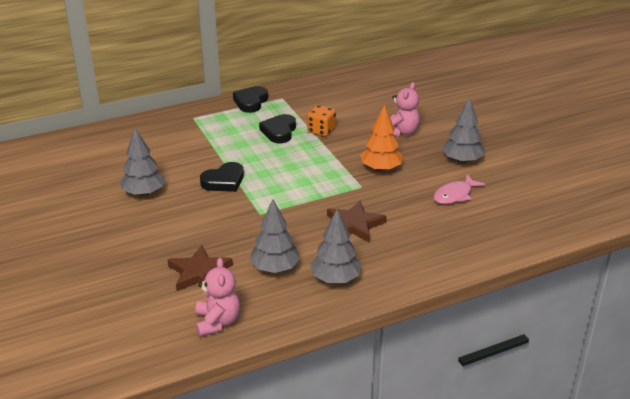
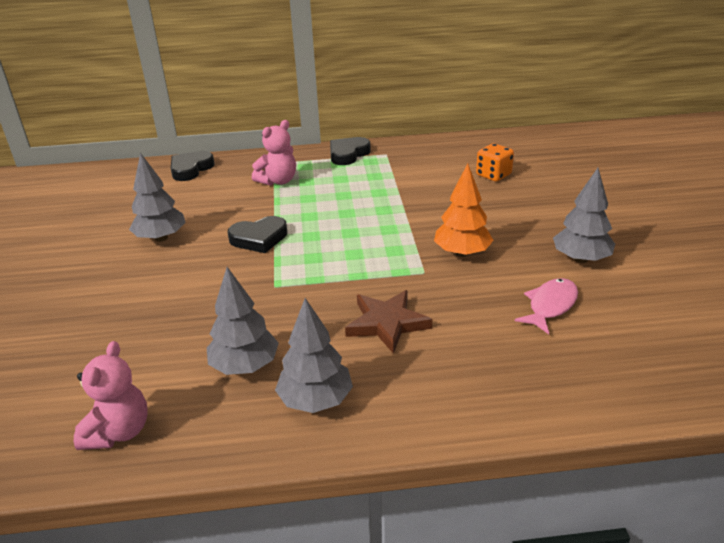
camera: 20 degrees right, 0 degrees up
brown star [168,245,233,291] -> none
black heart [259,114,296,143] -> black heart moved to [171,151,215,181]
orange dice [307,105,336,137] -> orange dice moved to [476,143,514,182]
pink teddy bear [390,82,420,137] -> pink teddy bear moved to [252,120,296,186]
pink fish [433,175,485,204] -> pink fish turned 150 degrees clockwise [515,278,578,334]

